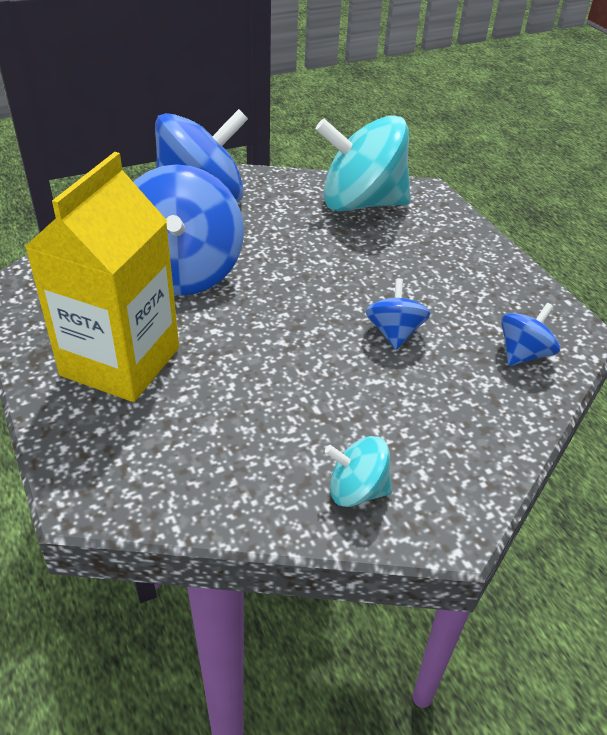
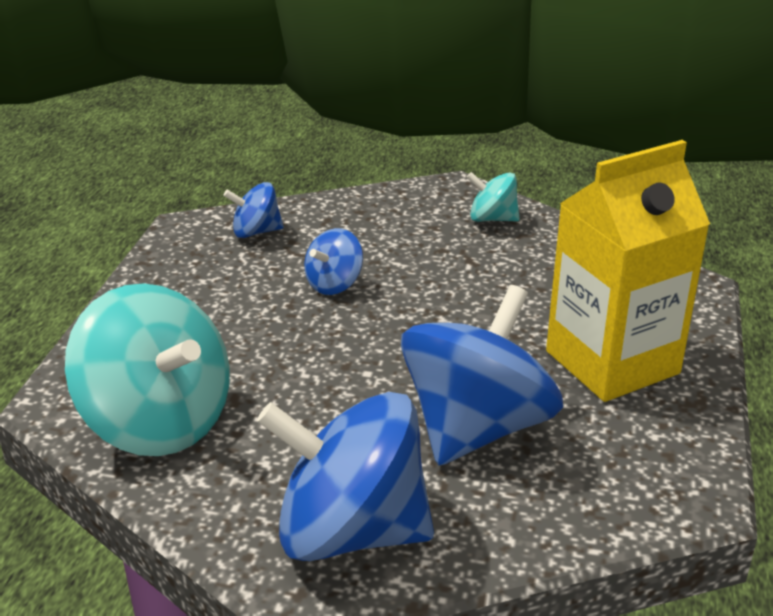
camera: 140 degrees left, 10 degrees down
turquoise spinning top [325,436,392,507] -> turquoise spinning top turned 150 degrees clockwise [467,172,520,222]

